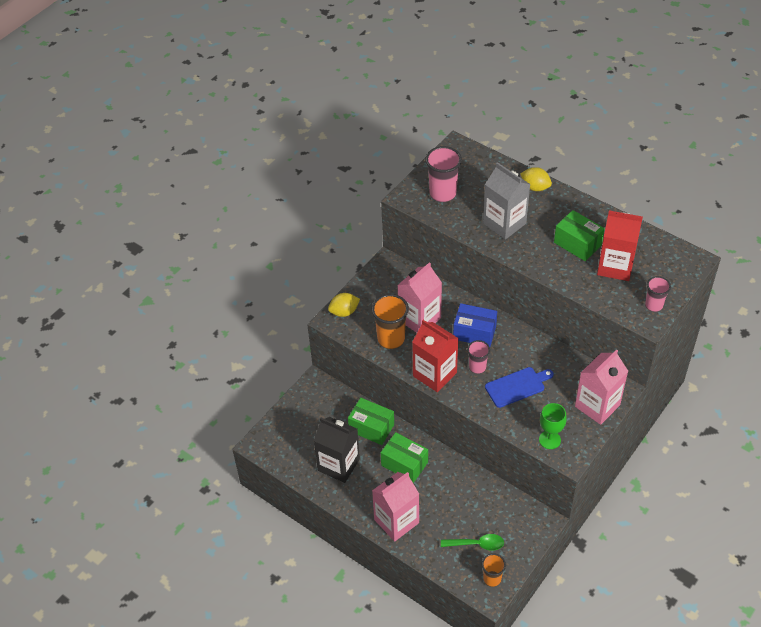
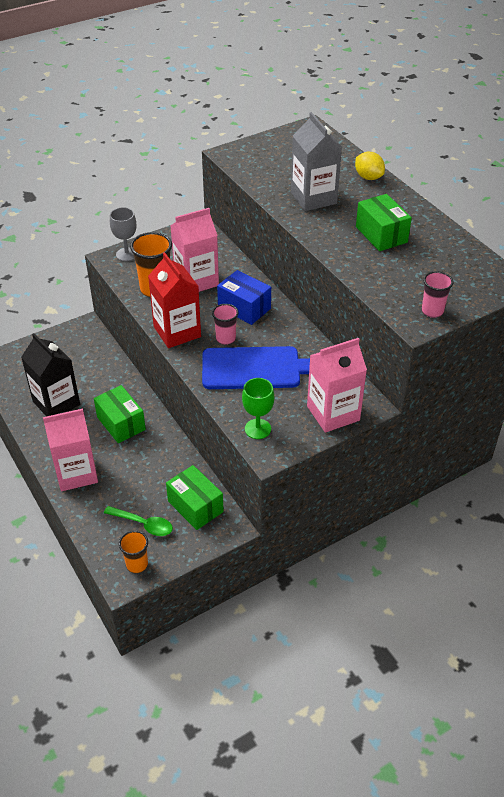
camera: 20 degrees right, 5 degrees down
yellow lemon [328,293,360,317] -> grey goblet [110,207,136,261]
green box [348,398,394,445] -> green box moved to [166,465,224,530]
pink cup [425,146,462,202] -> none
blue cutting board [485,367,554,408] -> blue cutting board [202,346,310,389], size x1.51
red carton [597,210,643,281] -> none

